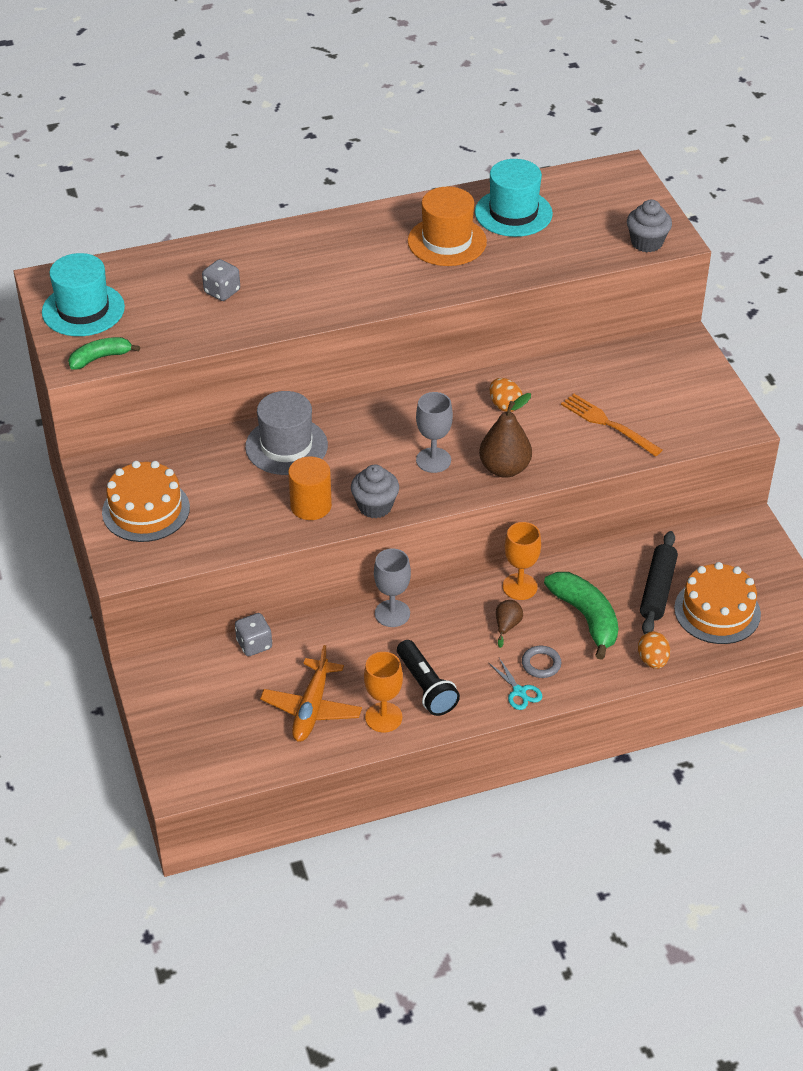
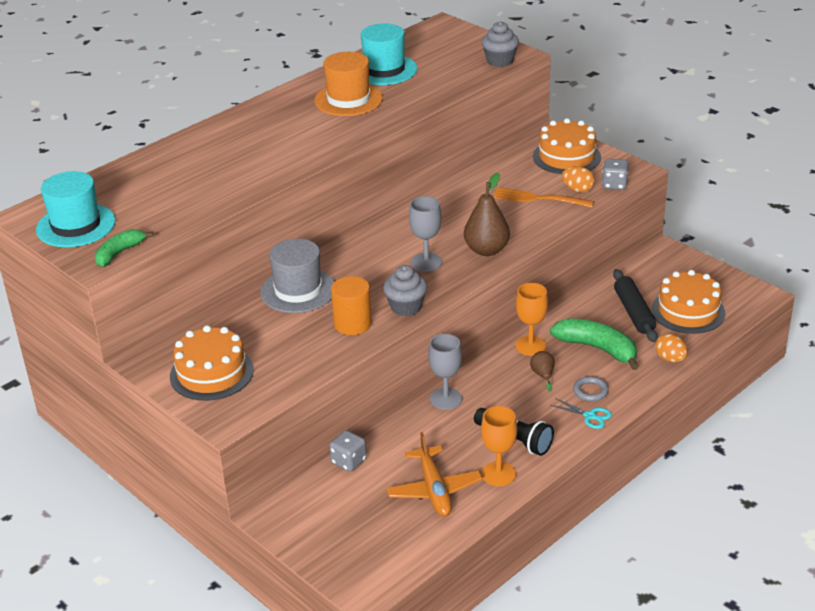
camera: 25 degrees left, 10 degrees down
grey dice [202,259,240,301] -> grey dice moved to [602,159,629,190]
orange egg [490,378,523,412] -> orange egg moved to [562,166,595,193]
none -> orange cake [533,118,601,174]

